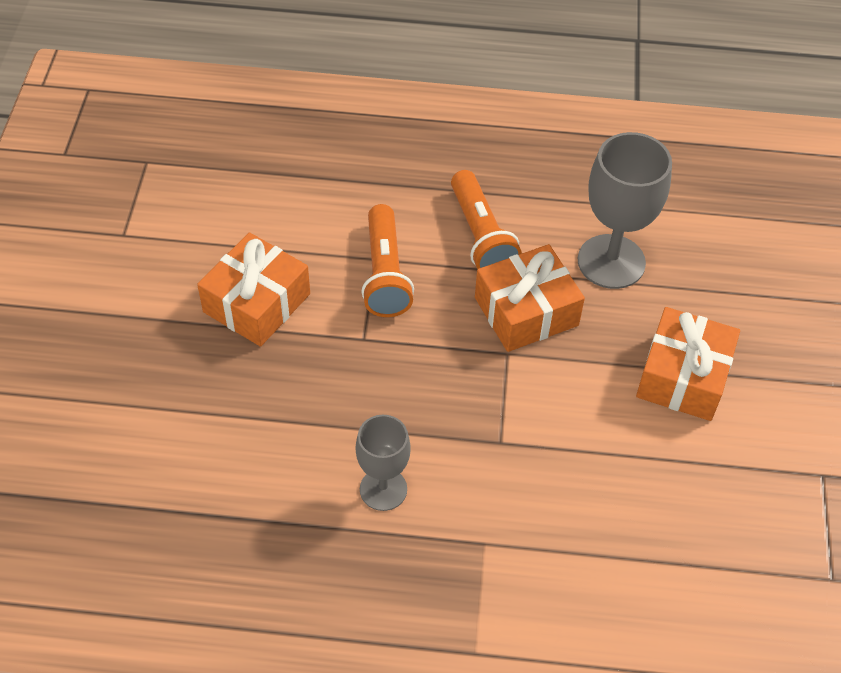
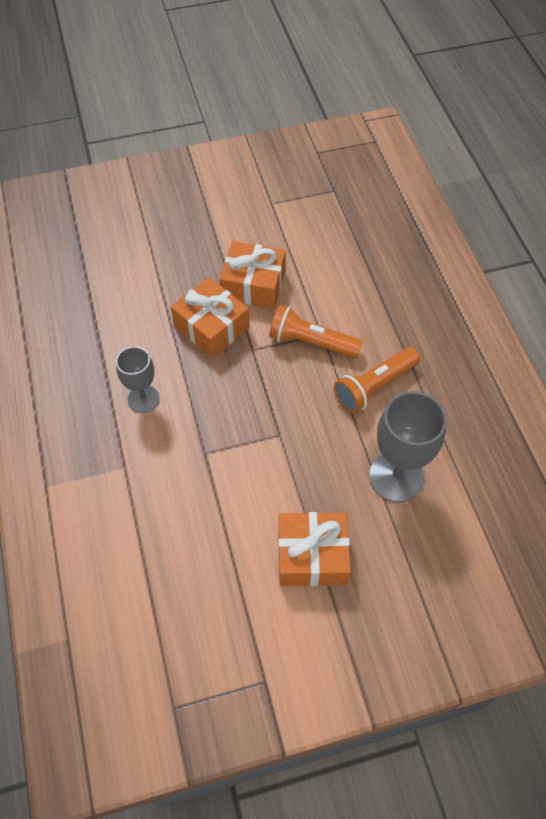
camera: 70 degrees right, 5 degrees up
orange flashlight [362,204,414,317] -> orange flashlight turned 45 degrees clockwise [269,305,363,358]
orange gift [475,244,585,352] -> orange gift moved to [171,277,250,358]

